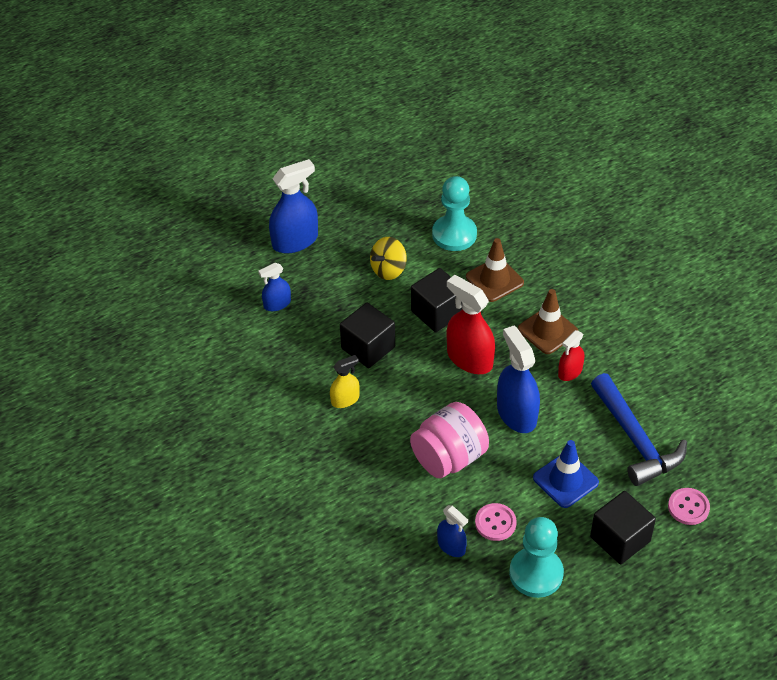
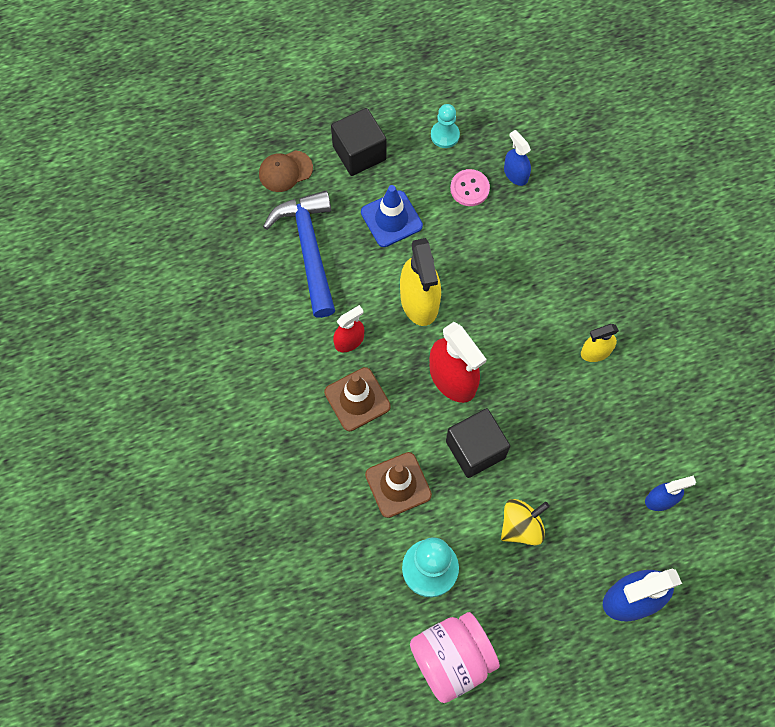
camera: 170 degrees left, 20 degrees up
black cube [340,303,395,368] -> none
pink jar [410,402,489,479] -> pink jar moved to [410,612,500,703]
blue spray bottle [497,326,540,433] -> yellow spray bottle [400,238,441,326]
turquoise pawn [509,517,564,598] -> turquoise pawn [431,104,460,148], size x0.59
pink button [668,488,710,525] -> brown cap [259,150,313,192]

